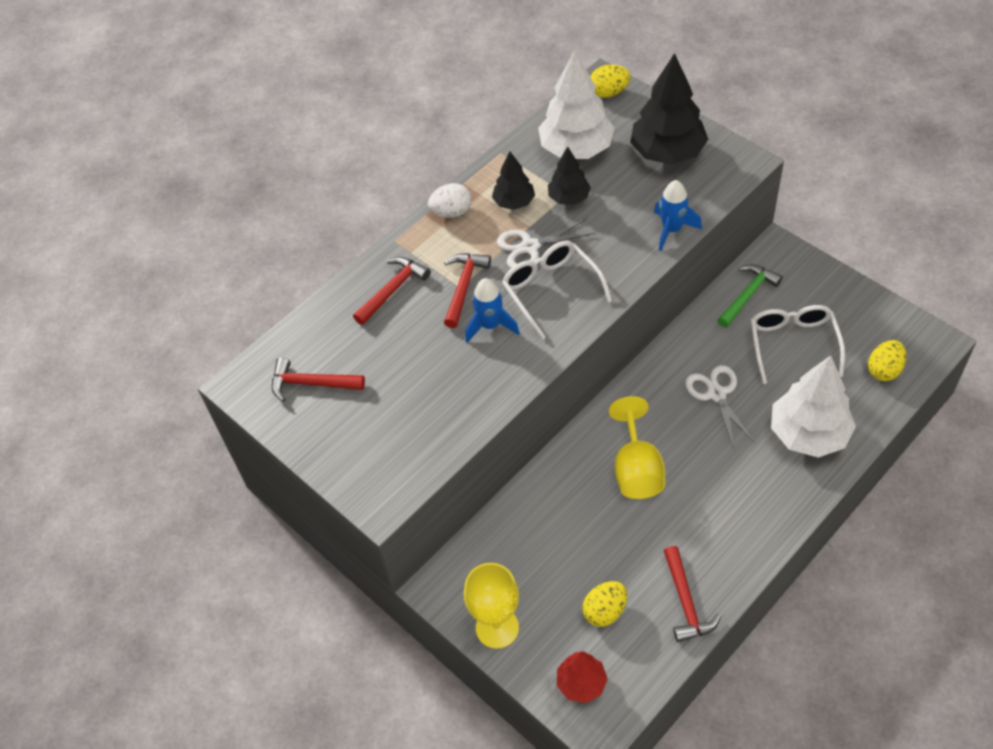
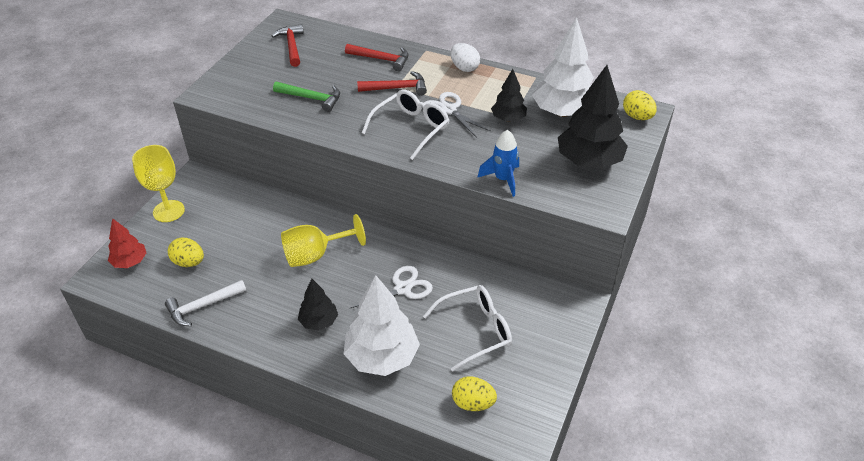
camera: 65 degrees right, 10 degrees down
blue rocket [465,278,520,343] -> none
black tree [492,152,535,210] -> black tree moved to [298,279,338,331]
red hammer [664,546,722,642] -> white hammer [165,280,246,326]
green hammer [717,264,783,328] -> green hammer moved to [273,82,340,112]

